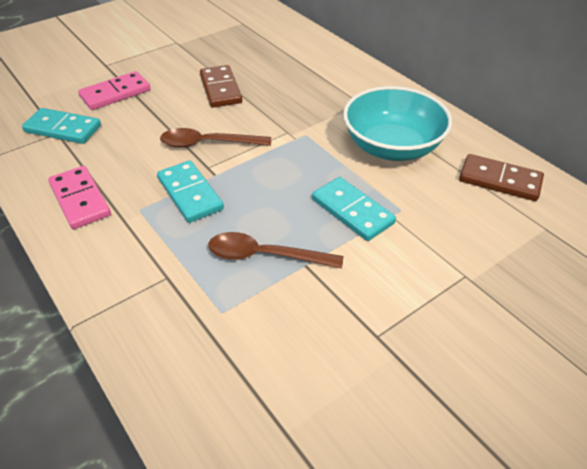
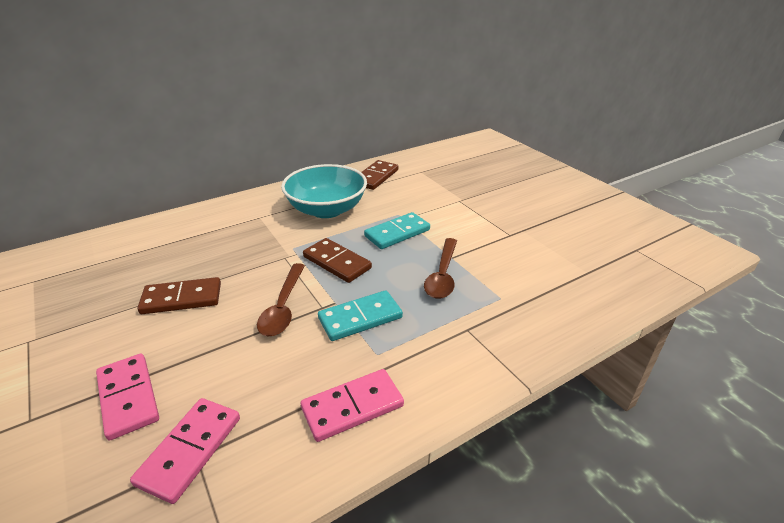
camera: 85 degrees left, 10 degrees down
turquoise domino [22,108,101,144] -> pink domino [130,398,240,504]
none -> brown domino [303,238,372,283]

